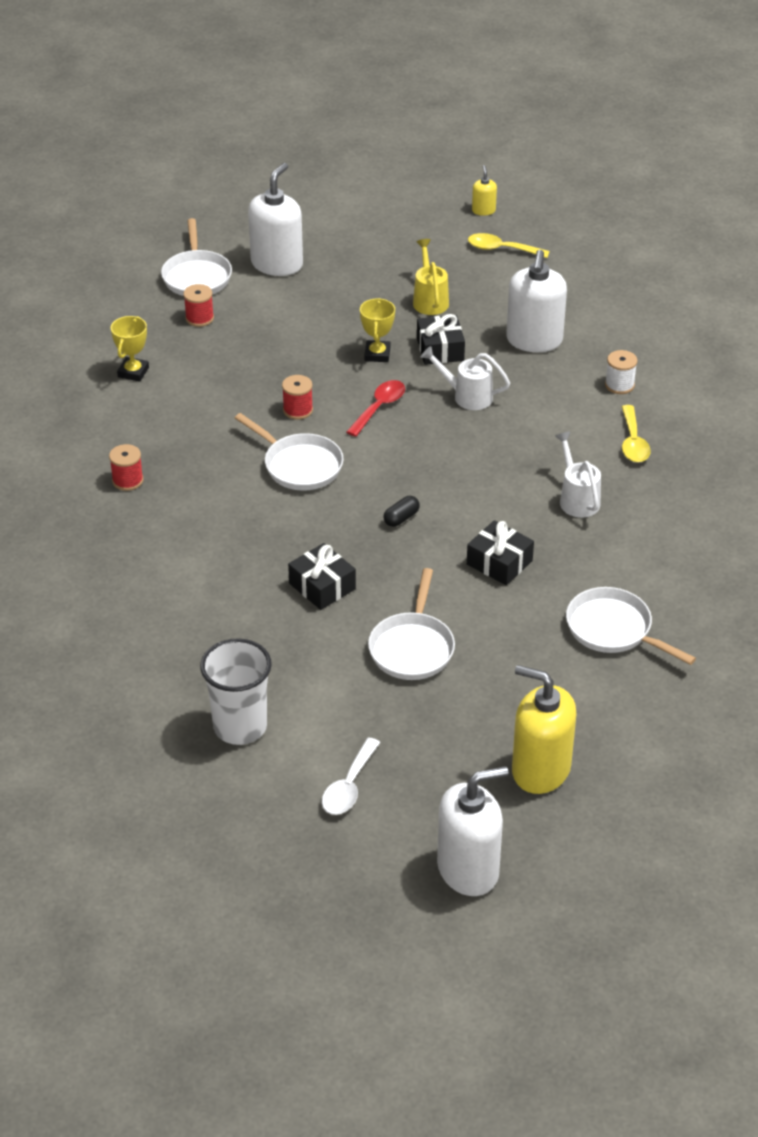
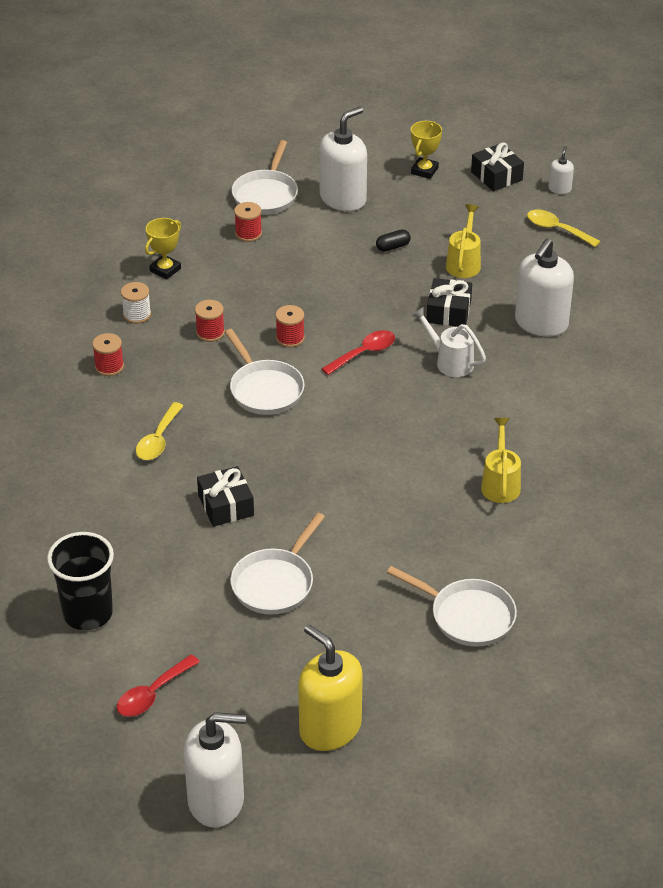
camera: 20 degrees right, 0 degrees up
white cup [200,638,272,745] -> black cup [47,532,114,630]
white spoon [322,737,380,815] -> red spoon [117,655,200,717]
yellow trophy [360,298,395,362] -> yellow trophy moved to [411,121,442,179]
black capsule [384,496,420,527] -> black capsule moved to [376,229,411,252]
black gift [467,520,534,585] -> black gift moved to [471,142,524,191]
yellow soap dispenser [472,165,497,216] -> white soap dispenser [548,146,574,194]
white watering can [555,432,601,517] -> yellow watering can [481,418,521,503]
white pan [566,587,696,665] -> white pan turned 150 degrees clockwise [386,566,517,647]
white spool [605,350,638,394] -> white spool moved to [121,282,151,324]
yellow spoon [622,405,651,462] -> yellow spoon moved to [136,402,184,460]
none -> red spool [195,300,225,342]

